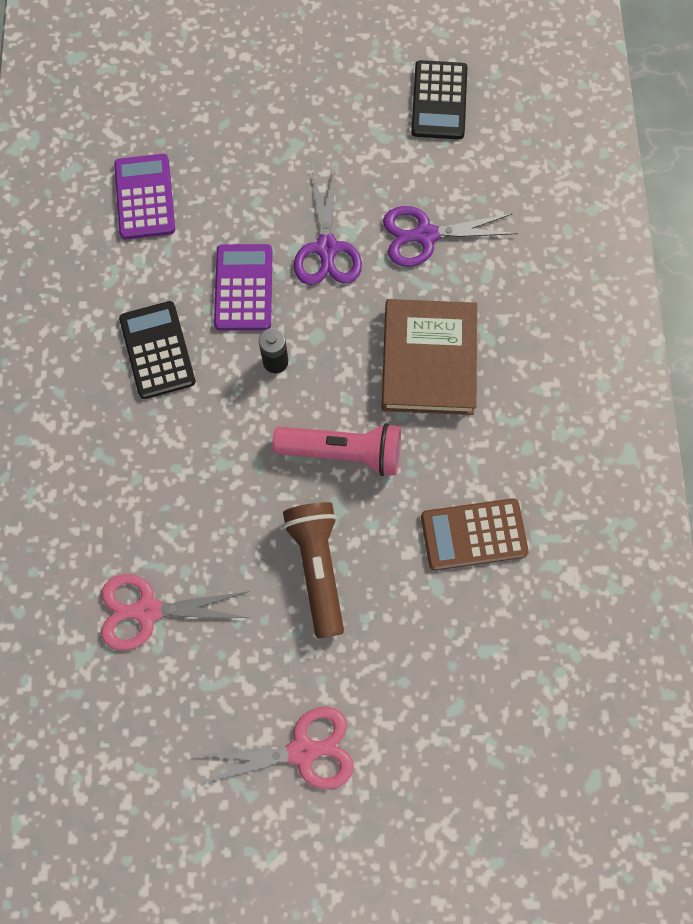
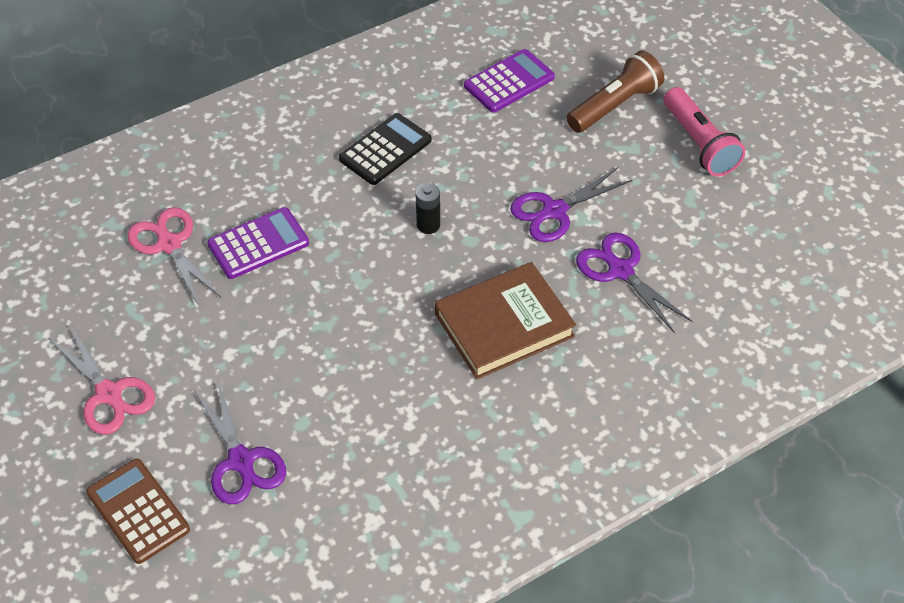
camera: 60 degrees right, 20 degrees down
purple calculator [214,244,272,330] -> purple calculator moved to [207,207,309,279]
pink flashlight [272,423,401,476] -> pink flashlight moved to [664,87,745,176]
brown flashlight [283,502,344,638] -> brown flashlight moved to [567,50,664,133]
black calculator [411,60,467,139] -> none
brown calculator [421,498,529,570] -> brown calculator moved to [86,459,190,564]
none -> purple scissors [194,381,286,504]

